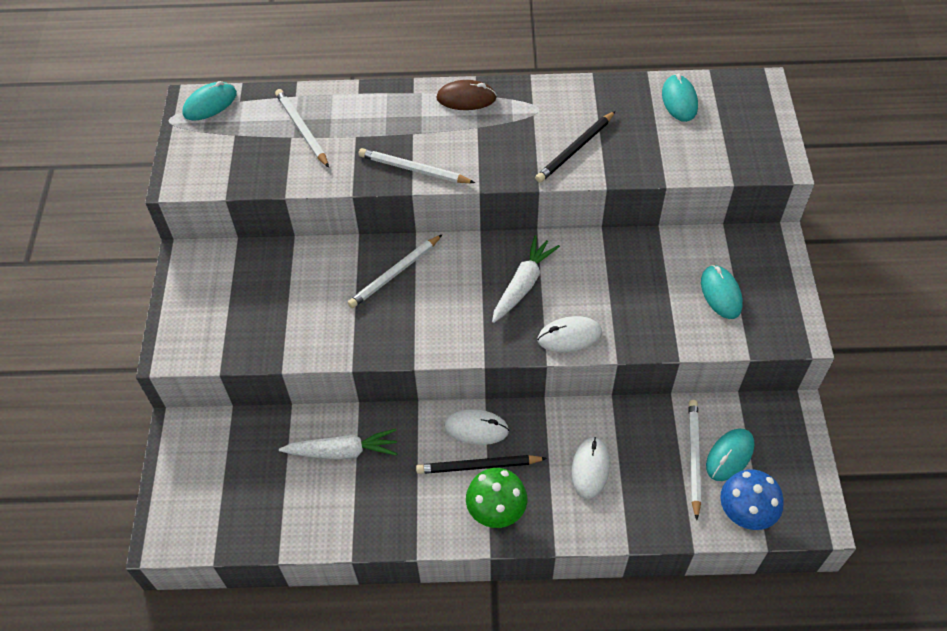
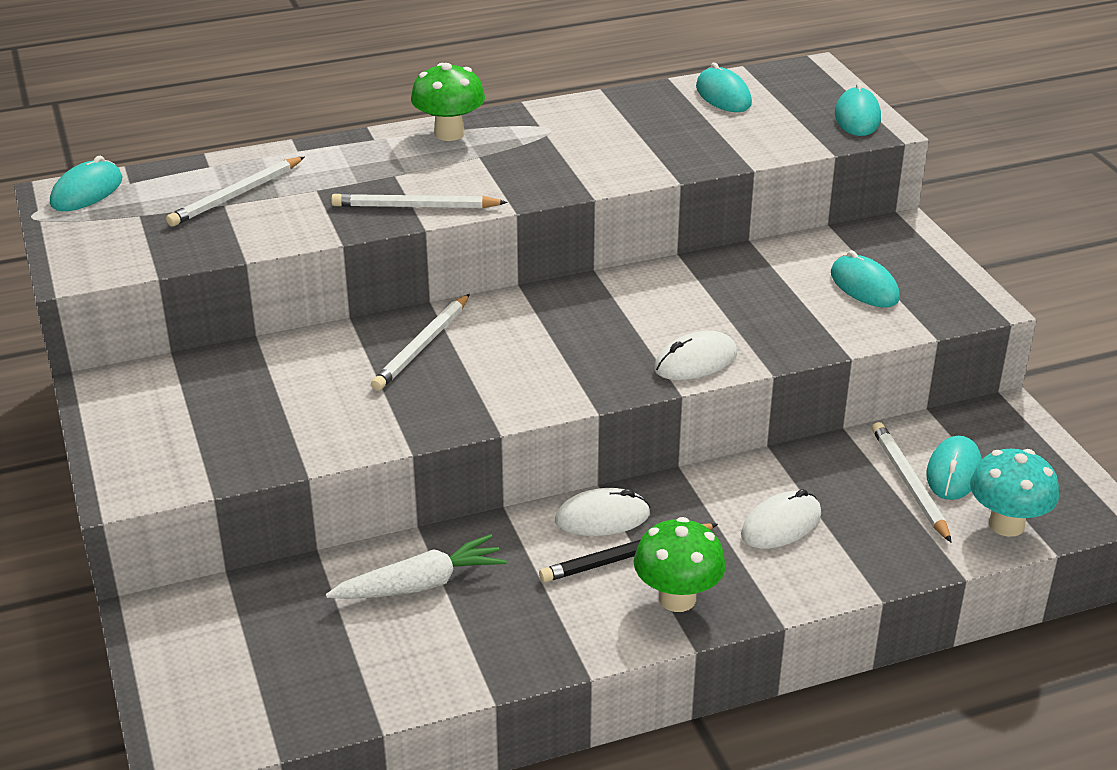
camera: 20 degrees left, 20 degrees down
white pencil [275,89,329,168] -> white pencil turned 90 degrees counterclockwise [166,157,304,226]
brown mouse [436,80,497,110] -> green mushroom [411,63,485,141]
white carrot [492,235,560,323] -> none
black pencil [535,111,616,183] -> none
white mouse [571,437,610,499] -> white mouse turned 60 degrees clockwise [741,489,821,549]
blue mushroom [720,469,784,530] -> turquoise mushroom [970,449,1059,537]
none -> turquoise mouse [835,82,881,136]

